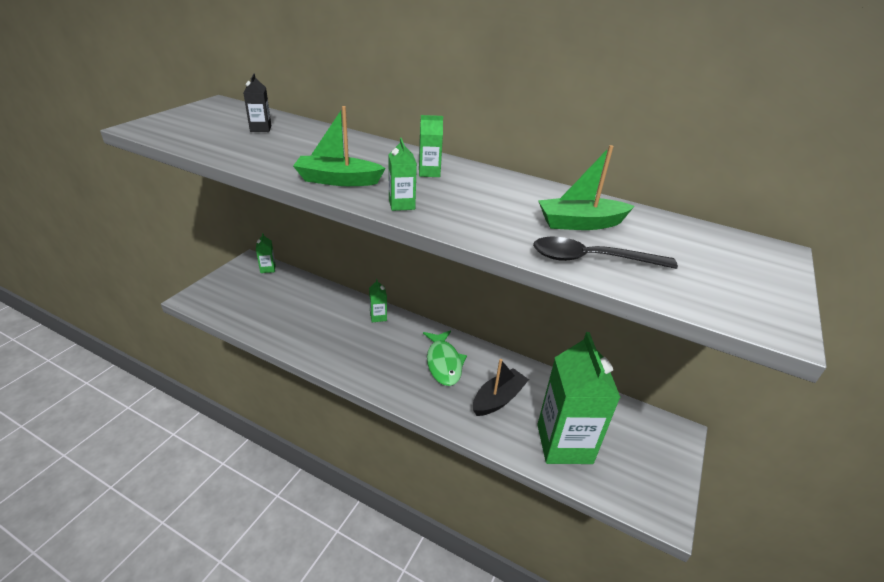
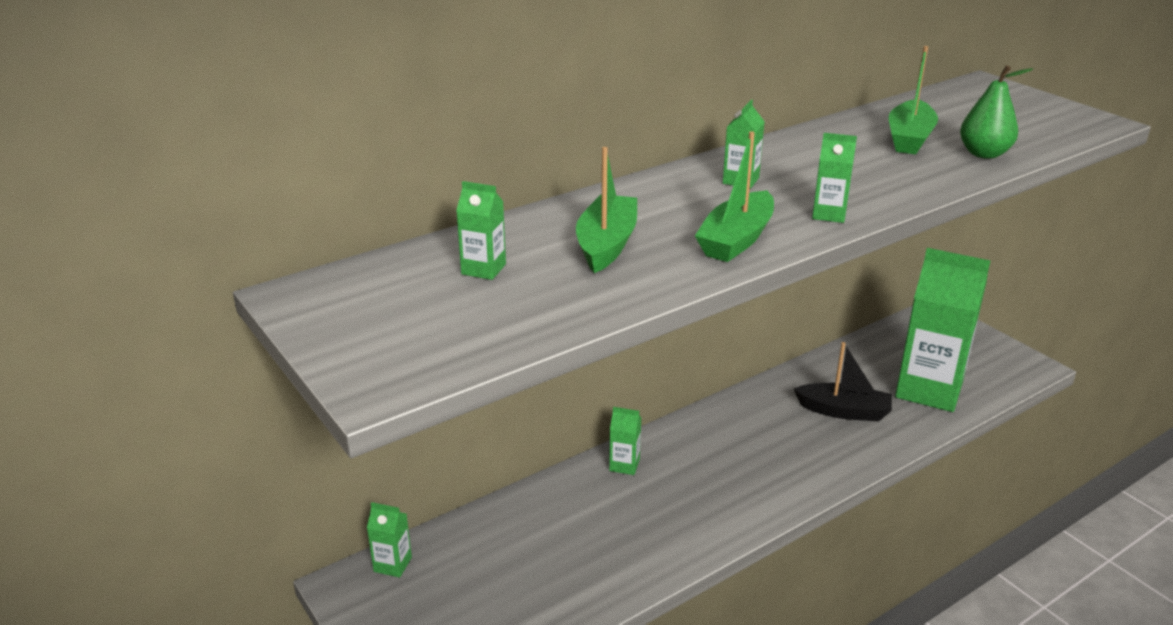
camera: 60 degrees left, 5 degrees down
black carton [243,74,272,132] -> green carton [456,181,506,280]
green fish [423,330,467,386] -> none
black boat [473,359,529,416] -> black boat turned 120 degrees clockwise [794,342,892,421]
black spoon [533,237,678,269] -> green pear [960,65,1033,159]
none -> green boat [576,147,637,273]

